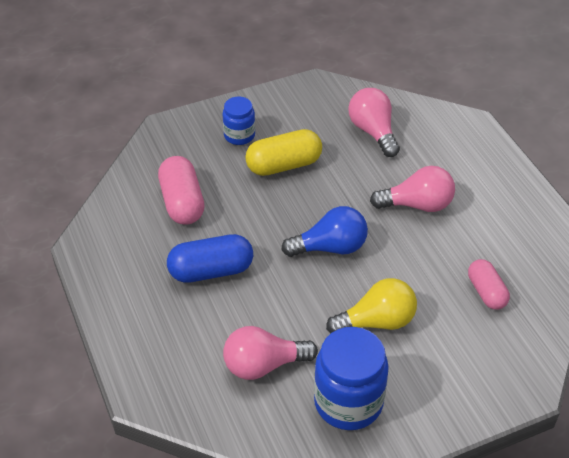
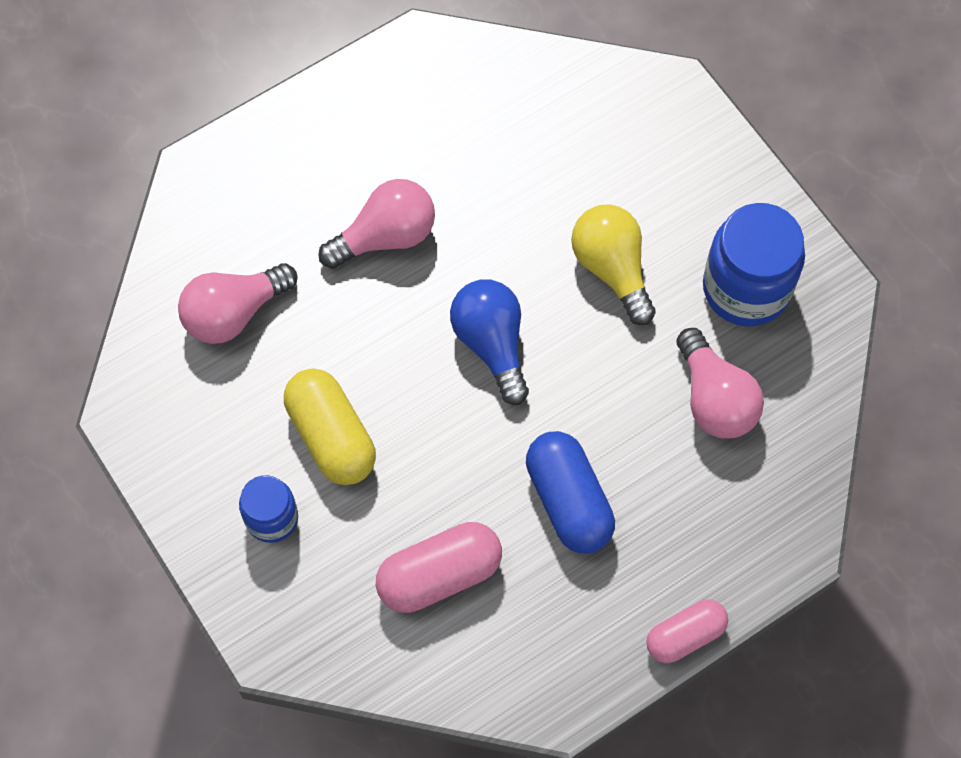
camera: 100 degrees left, 20 degrees up
pink light bulb [370,166,455,212] -> pink light bulb turned 75 degrees clockwise [318,179,435,269]
pink capsule [468,259,510,310] -> pink capsule moved to [647,599,728,663]

